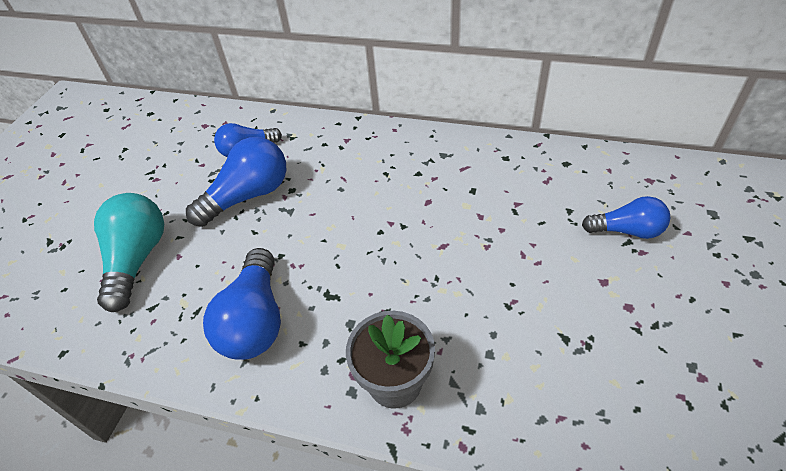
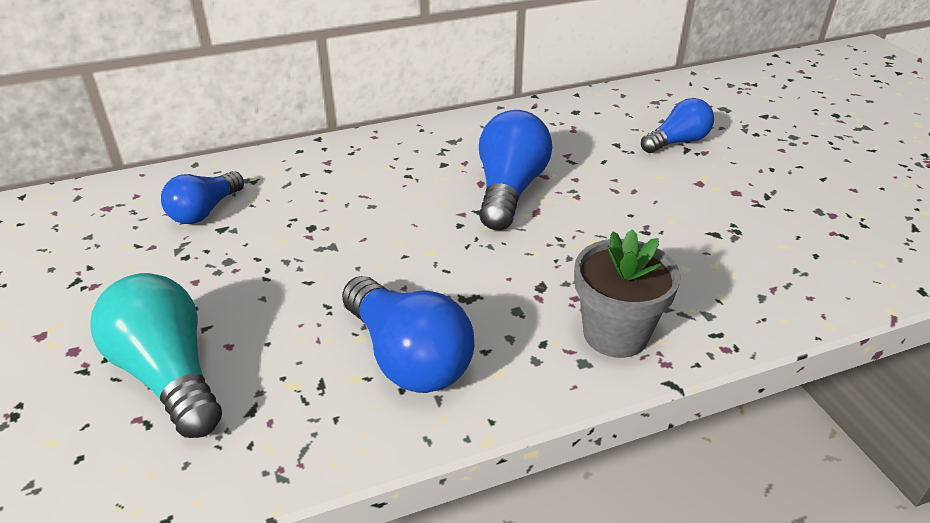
camera: 40 degrees left, 10 degrees down
blue light bulb [186,137,286,227] -> blue light bulb moved to [479,110,552,230]

